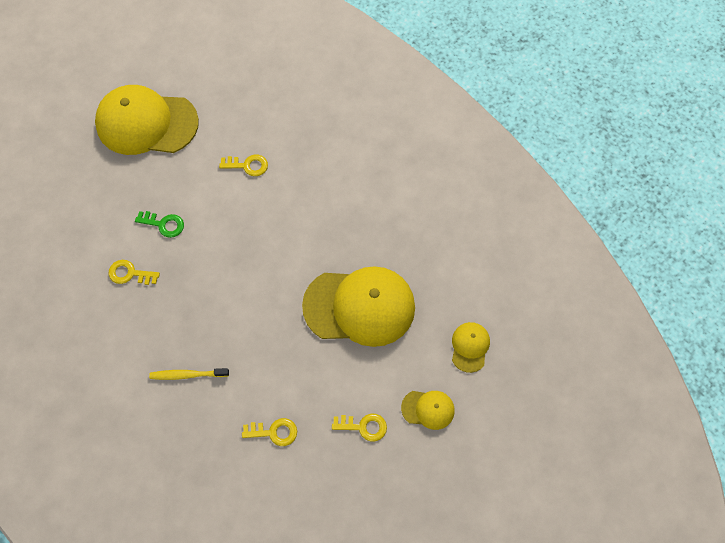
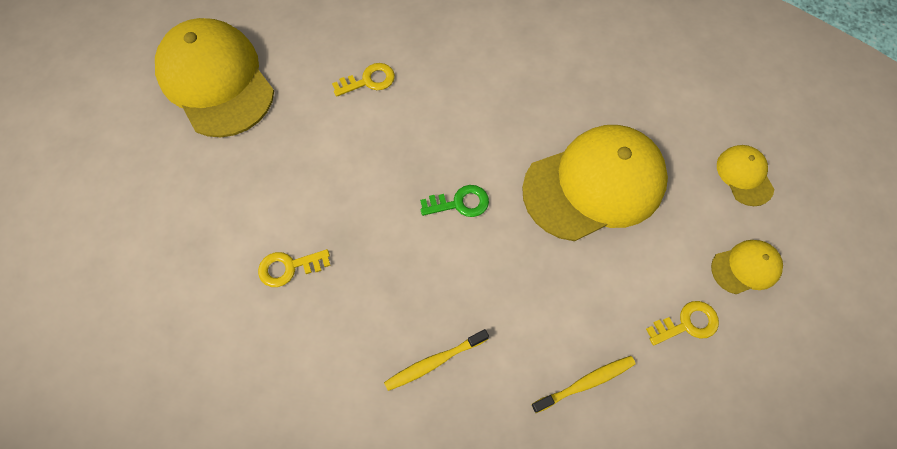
camera: 25 degrees left, 0 degrees up
yellow cap [95,85,199,155] -> yellow cap turned 75 degrees clockwise [155,18,274,137]
green key [135,211,184,238] -> green key moved to [420,185,489,217]
yellow key [242,418,297,446] -> yellow toothbrush [531,356,636,413]

